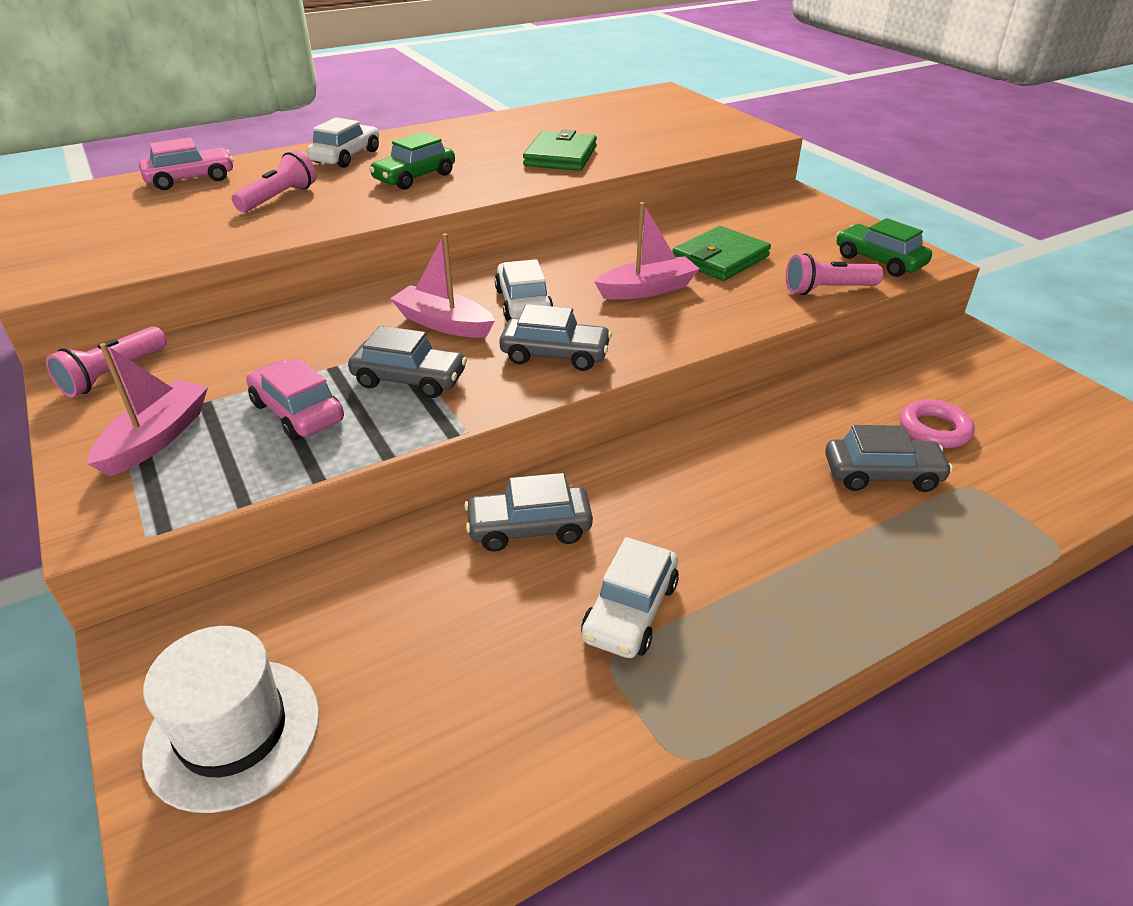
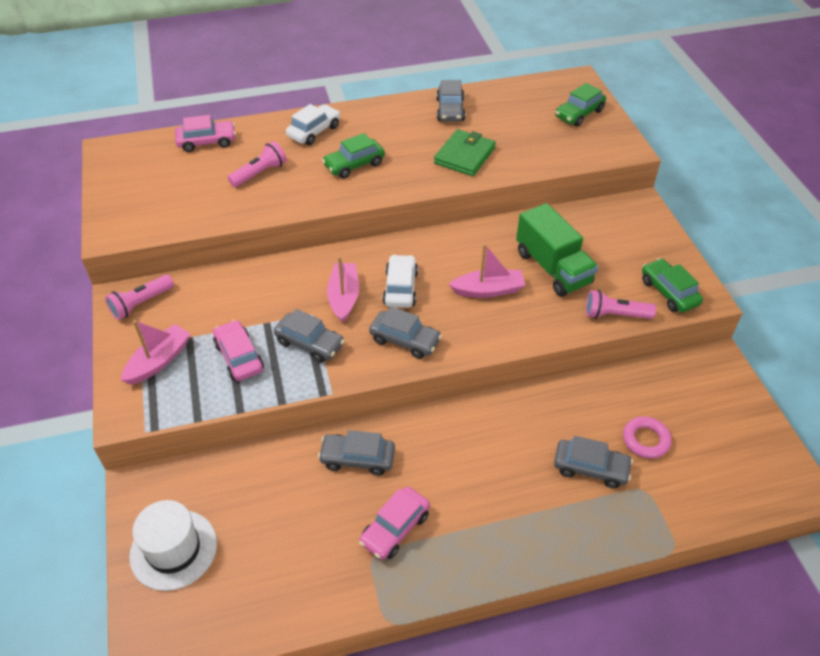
camera: 15 degrees right, 10 degrees up
pink boat [390,233,495,338] -> pink boat turned 45 degrees clockwise [327,256,359,323]
white car [581,537,679,658] -> pink car [359,487,430,560]
green wallet [672,226,771,281] -> green truck [516,203,598,297]
none -> grey car [436,80,465,122]
none -> green car [555,83,606,127]

